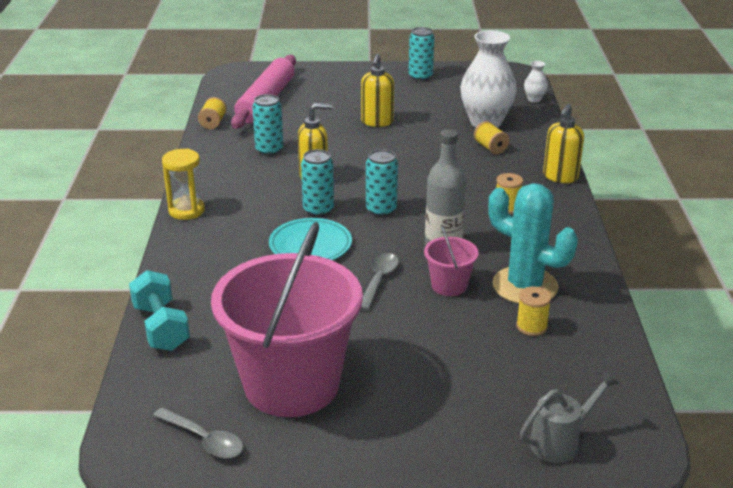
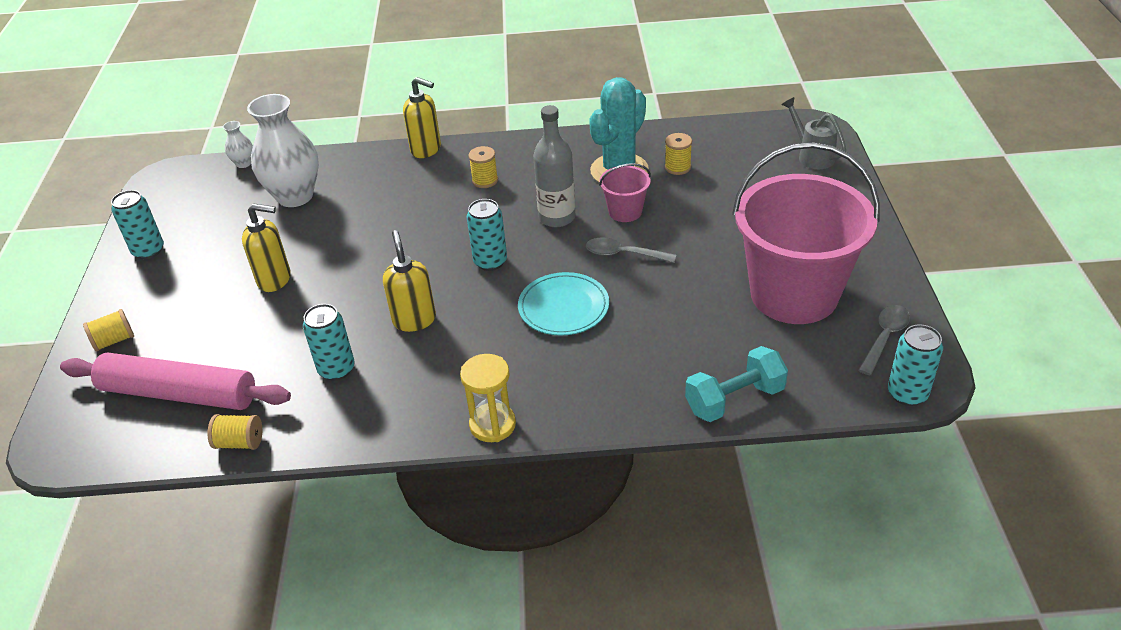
camera: 90 degrees left, 10 degrees up
turquoise can [301,149,334,217] -> turquoise can moved to [888,324,943,406]
yellow spool [474,121,509,154] -> yellow spool moved to [83,309,134,352]

